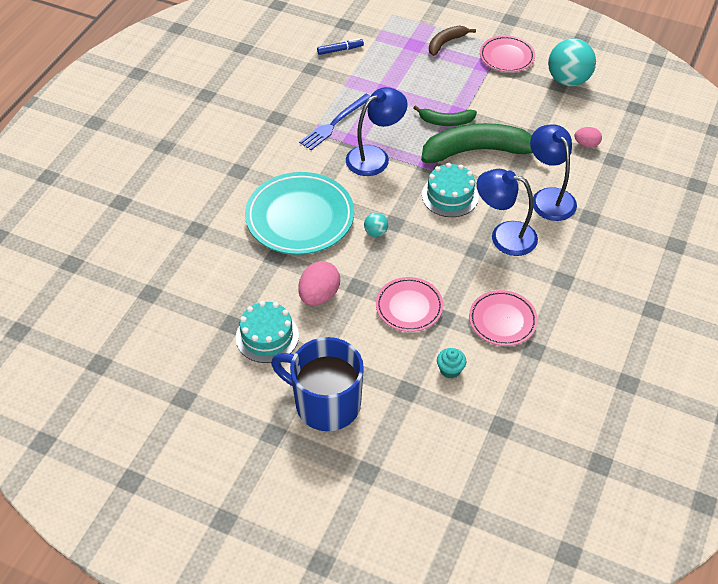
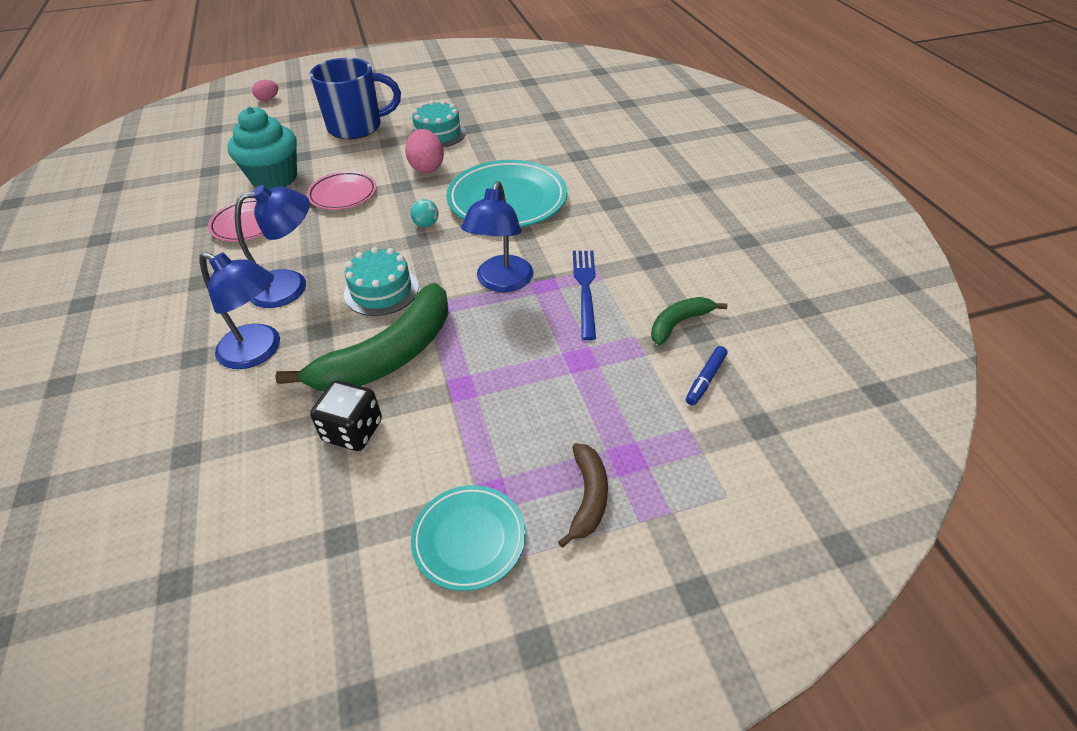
camera: 140 degrees right, 5 degrees down
green banana [414,105,477,126] -> green banana moved to [651,297,727,346]
turquoise cupcake [437,348,466,379] -> turquoise cupcake [227,107,297,189], size x2.33
pink plate [480,35,535,72] -> turquoise plate [411,485,526,591]
turquoise ball [548,39,596,86] -> none
pink egg [574,127,602,148] -> pink egg moved to [252,80,278,101]
none -> black dice [310,380,382,451]

